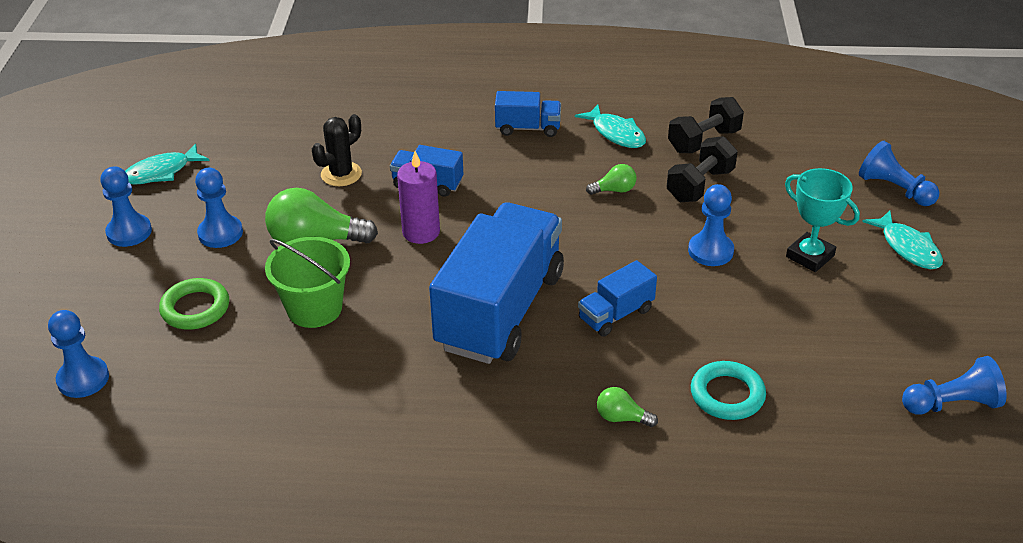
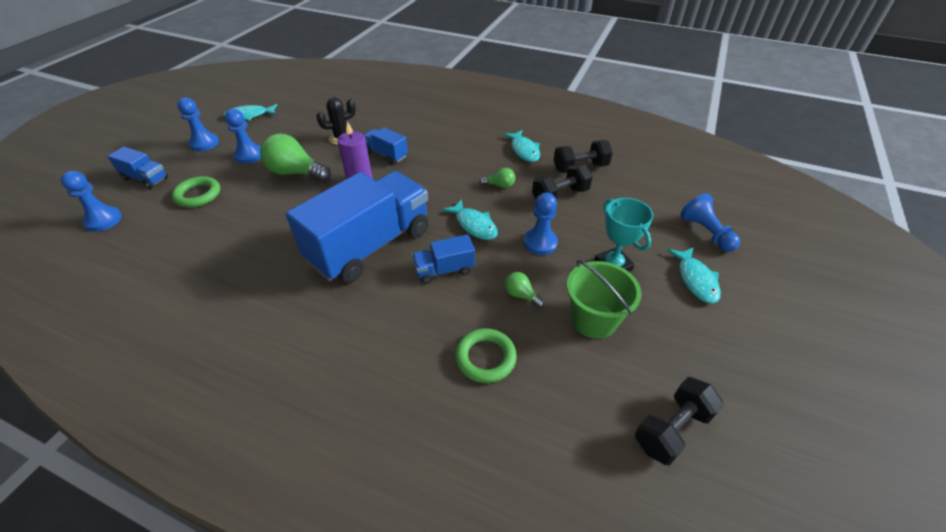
camera: 20 degrees right, 5 degrees up
green bucket [265,237,350,328] -> green bucket moved to [567,260,642,339]
blue truck [495,91,561,137] -> blue truck moved to [107,147,168,189]
green light bulb [597,387,658,427] -> green light bulb moved to [504,272,545,308]
turquoise ring [691,361,766,420] -> green ring [455,328,517,383]
blue pawn [902,356,1007,415] -> black dumbbell [635,377,724,465]
none -> turquoise fish [442,199,498,240]

